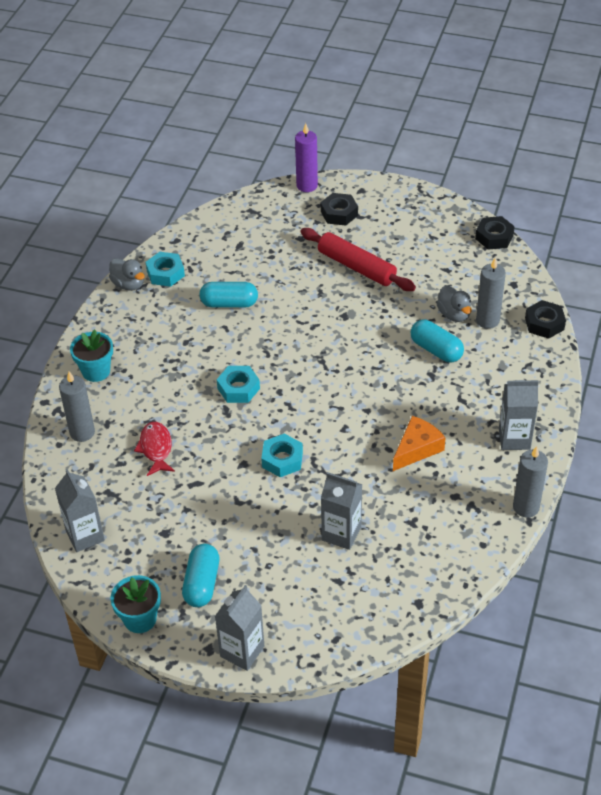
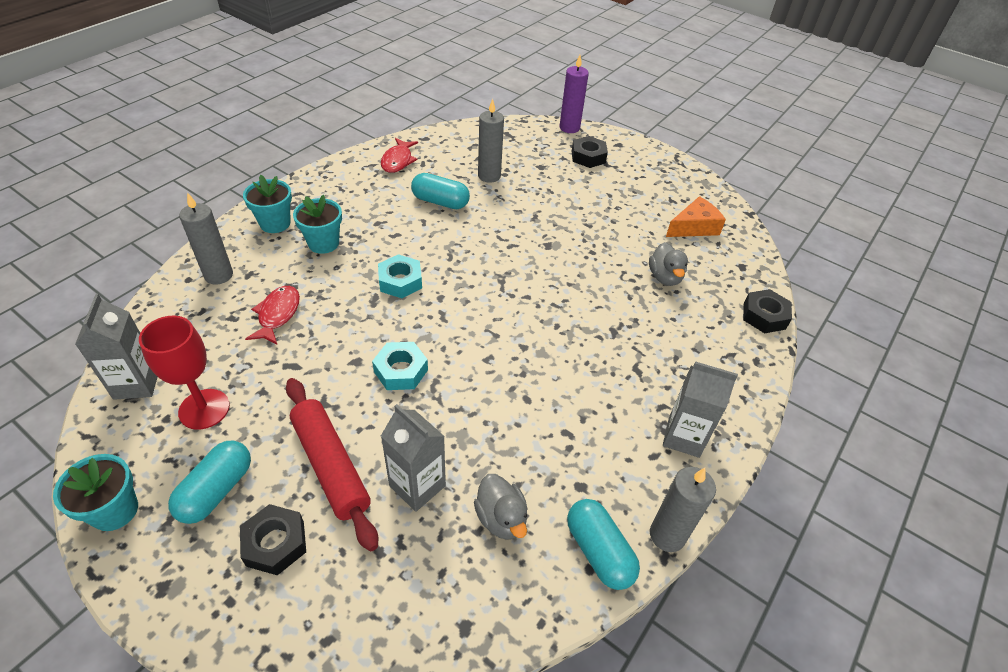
camera: 15 degrees right, 0 degrees up
grey duck [109,258,145,291] -> grey duck moved to [474,474,527,540]
turquoise nut [146,252,185,287] -> red fish [381,138,418,173]
grey carton [215,585,264,671] -> none
red rolling pin [300,228,416,291] -> red rolling pin moved to [286,378,378,551]
orange cheese [393,416,446,471] -> orange cheese moved to [666,196,726,237]
turquoise capsule [411,320,464,363] -> turquoise capsule moved to [567,499,640,590]
black nut [475,216,515,249] -> black nut moved to [240,504,306,575]
grey candle [476,258,506,329] -> grey candle moved to [478,99,504,183]
none -> red goblet [139,316,230,430]
none -> turquoise flower pot [293,195,342,254]

